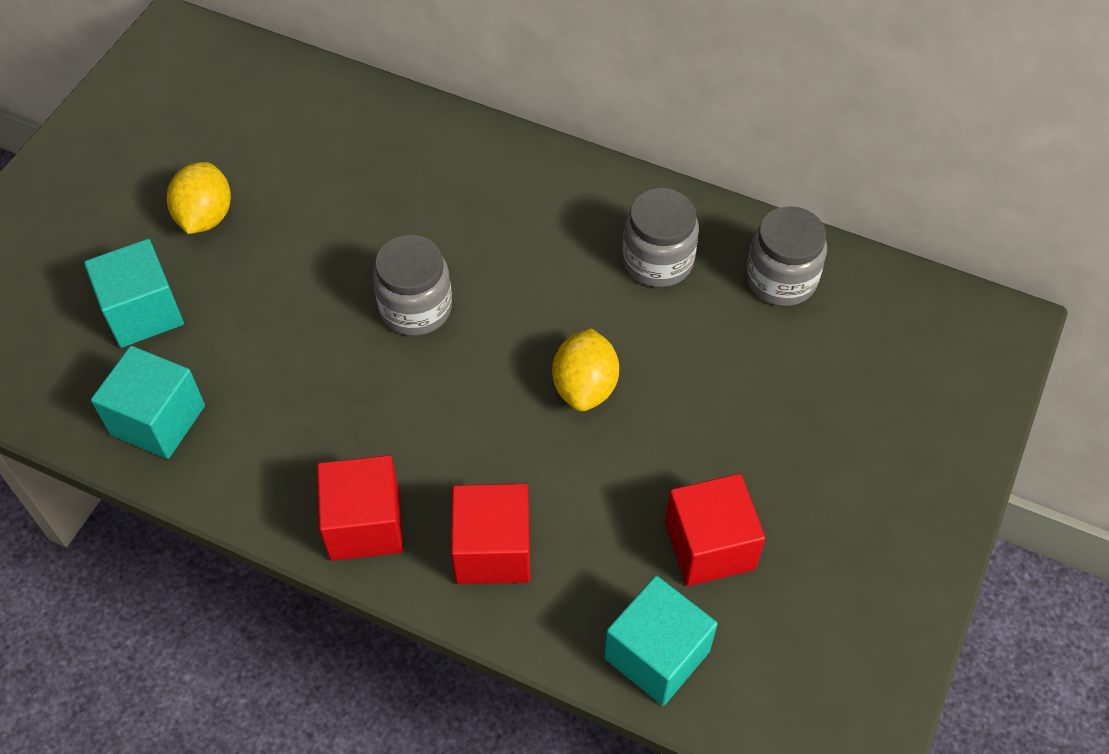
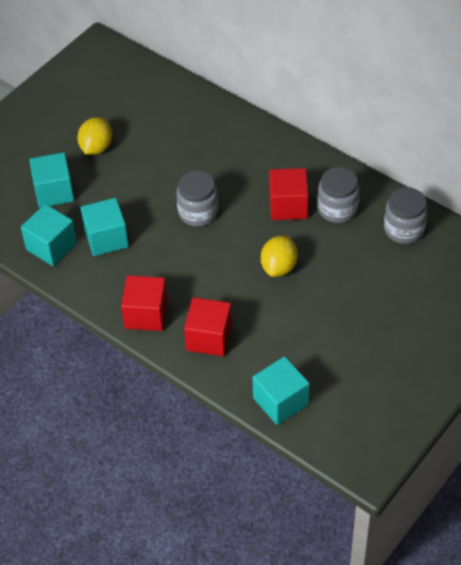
camera: 15 degrees right, 5 degrees down
red cube [665,474,765,586] -> red cube moved to [269,168,309,220]
none -> turquoise cube [81,198,129,256]

